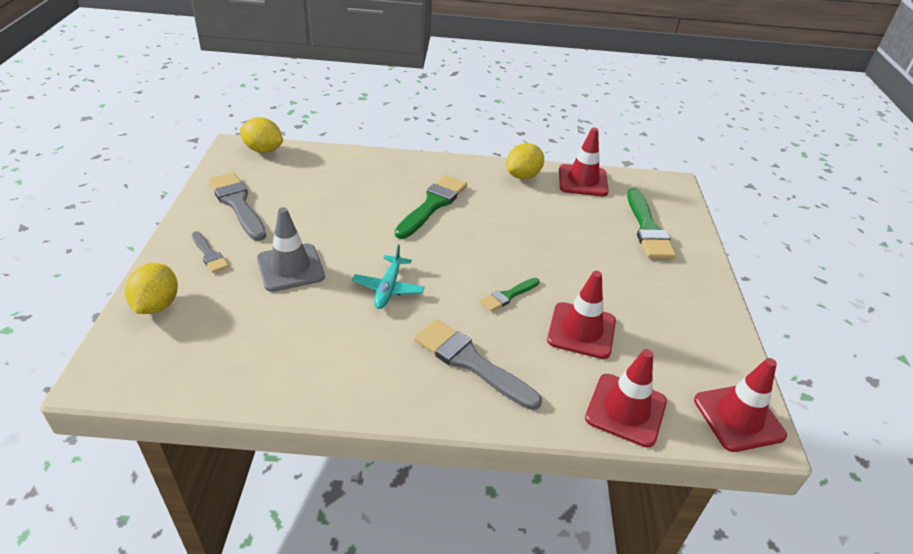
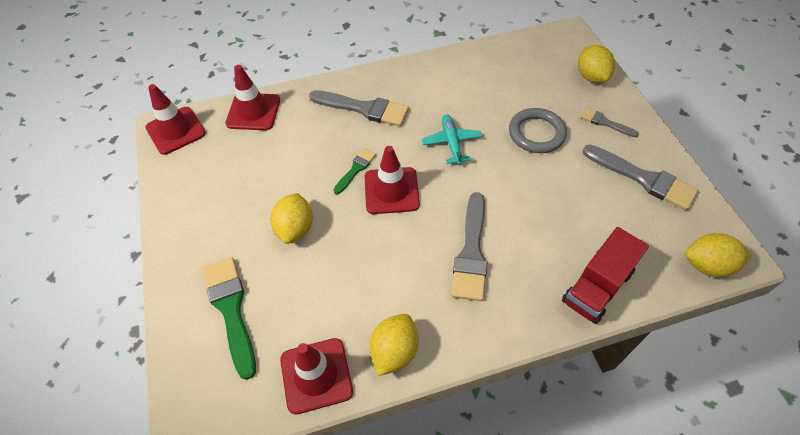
camera: 165 degrees right, 15 degrees up
grey traffic cone [257,207,325,292] -> grey ring [509,108,567,153]
green brush [395,175,467,239] -> grey brush [451,192,487,301]
red traffic cone [547,271,616,359] -> red traffic cone moved to [364,146,420,214]
none -> yellow lemon [271,193,313,244]
none -> red truck [562,227,649,324]

